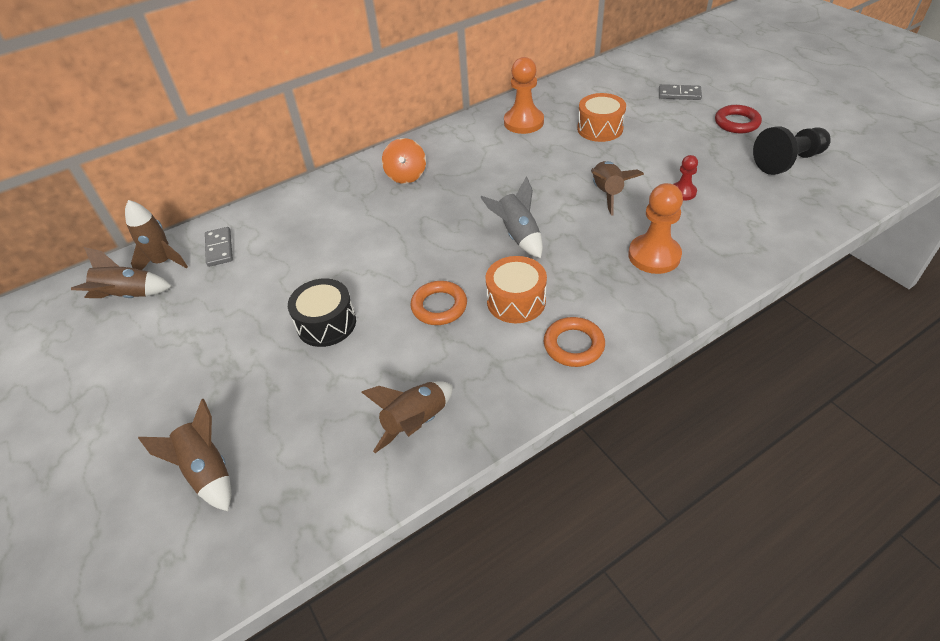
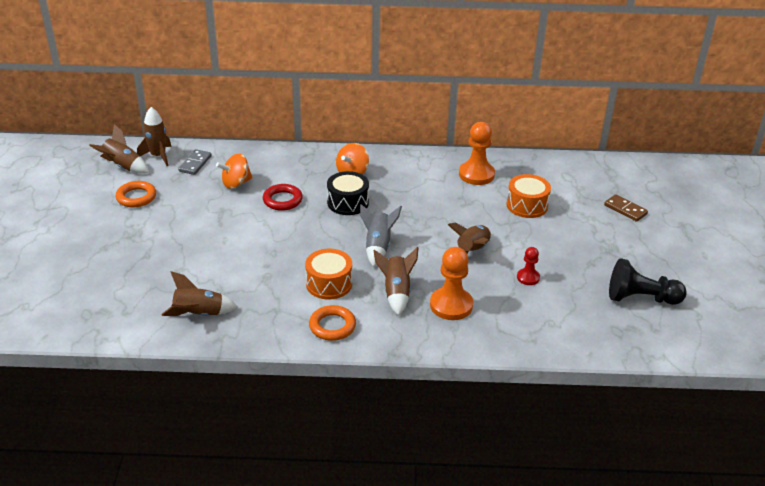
camera: 30 degrees right, 10 degrees down
brown rocket [138,399,231,511] -> brown rocket moved to [373,247,418,316]
black drum [288,278,356,347] -> black drum moved to [327,171,369,215]
orange ring [410,281,467,325] -> orange ring moved to [115,181,156,208]
grey domino [659,84,702,100] -> brown domino [604,194,648,222]
red ring [715,105,762,133] -> red ring moved to [263,184,303,211]
none -> orange spinning top [216,153,253,189]

